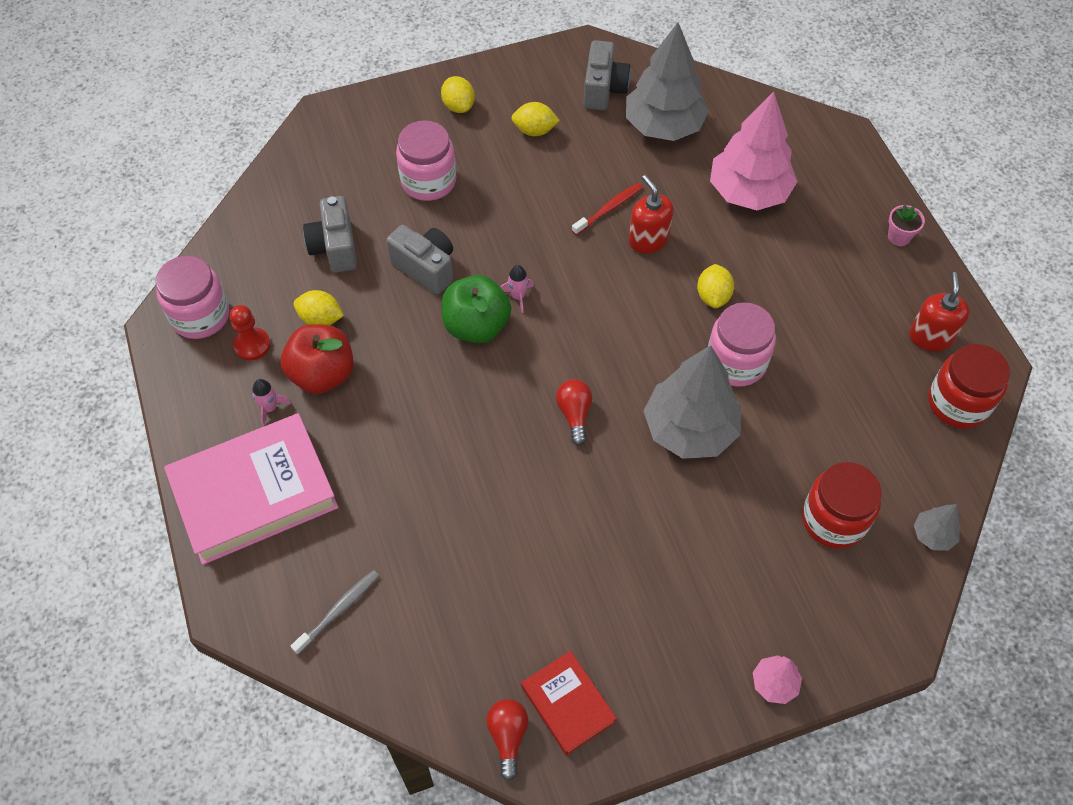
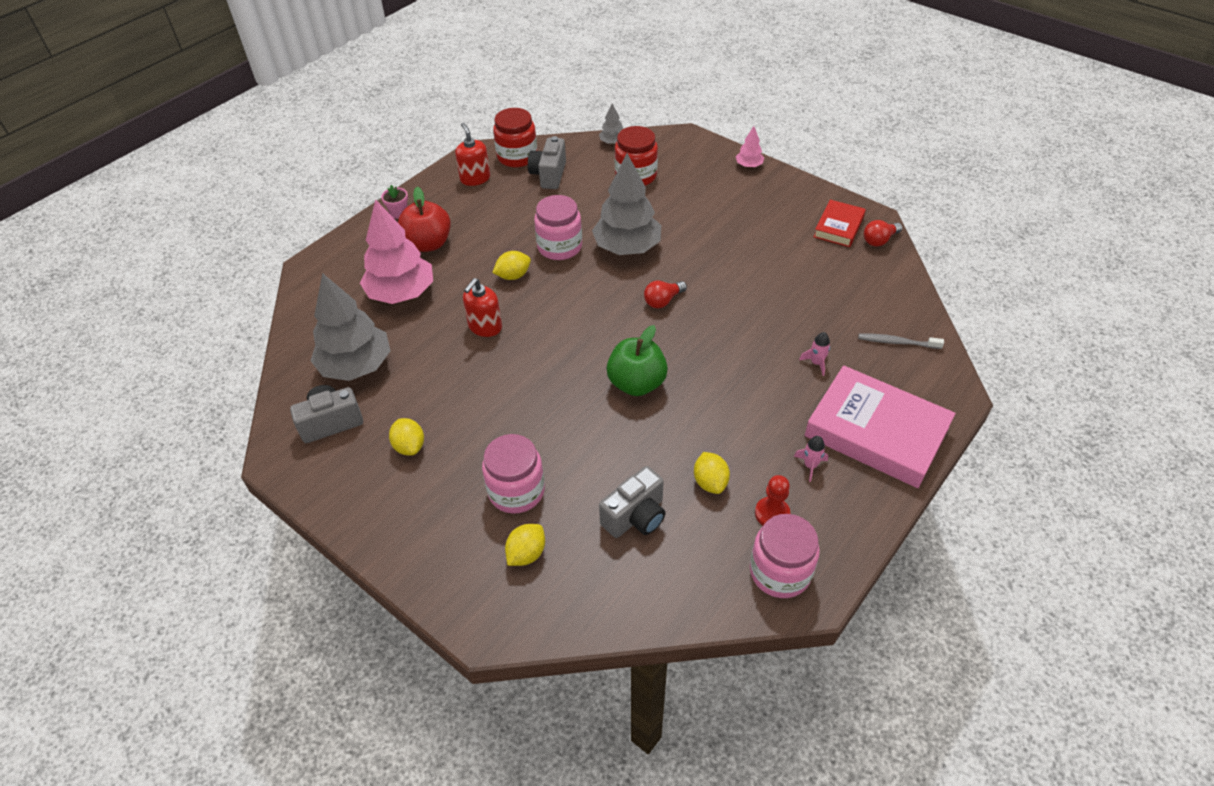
camera: 120 degrees left, 10 degrees down
red apple [281,324,354,394] -> red apple moved to [398,187,451,252]
grey camera [386,225,453,295] -> grey camera moved to [528,136,566,189]
yellow lemon [441,76,475,113] -> yellow lemon moved to [505,524,545,566]
pink rocket [500,265,534,313] -> pink rocket moved to [799,332,830,376]
red toothbrush [572,183,643,235] -> none
red soap dispenser [909,272,970,351] -> red soap dispenser turned 90 degrees clockwise [455,123,490,186]

